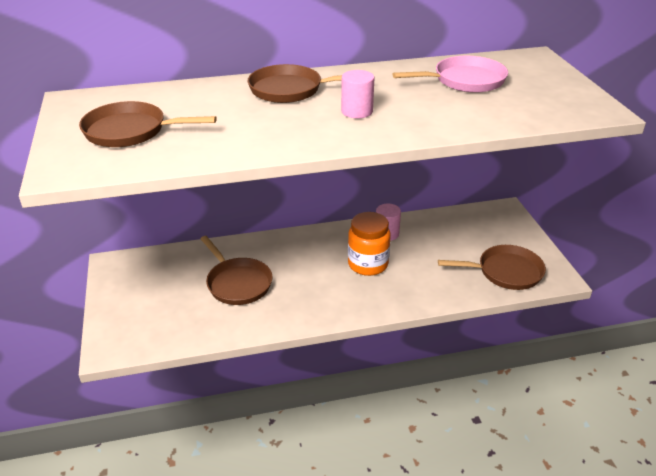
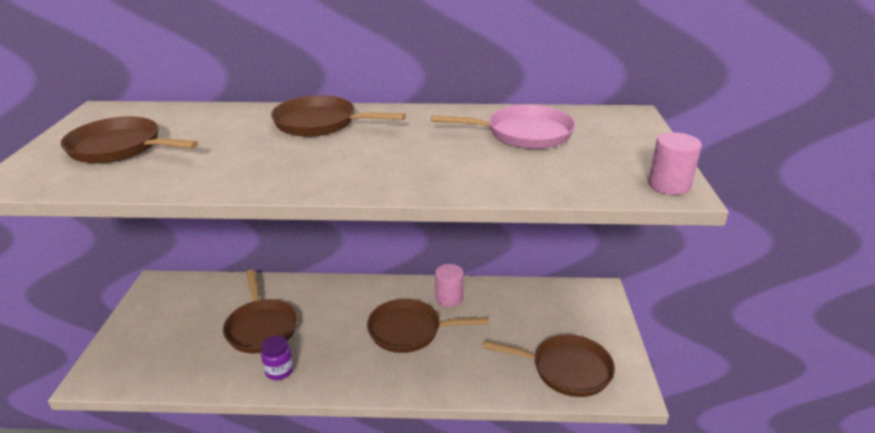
camera: 15 degrees right, 5 degrees down
pink cylinder [341,70,374,118] -> pink cylinder moved to [648,132,702,195]
orange jar [348,212,391,276] -> brown pan [367,299,489,353]
none -> purple jar [261,336,294,380]

